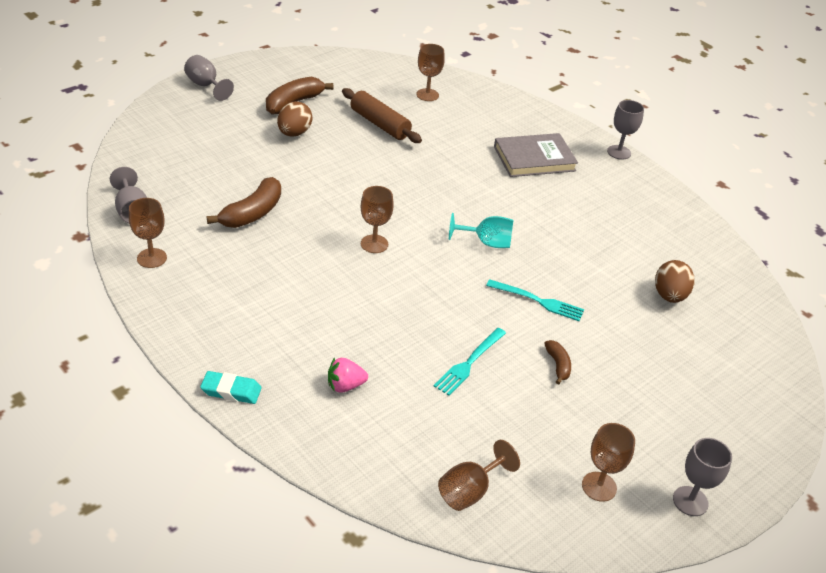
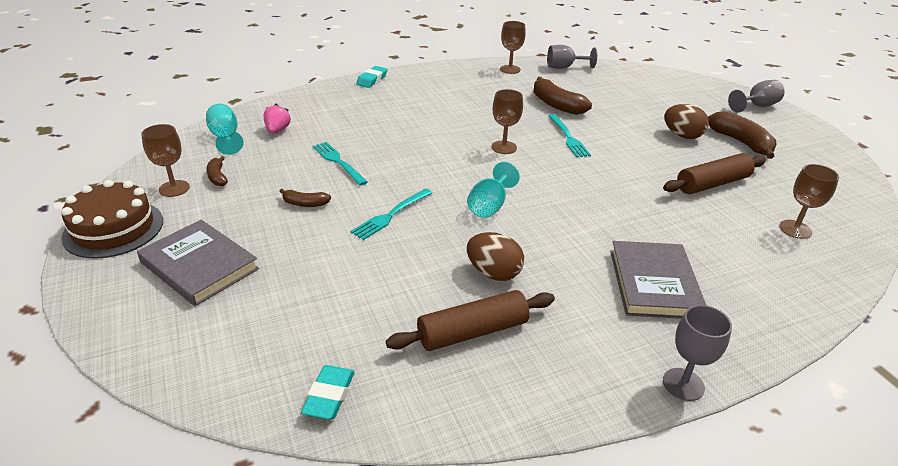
camera: 110 degrees right, 5 degrees down
pink strawberry [328,358,368,393] -> pink strawberry moved to [263,103,291,134]
brown goblet [438,440,520,511] -> turquoise goblet [206,104,244,155]
brown egg [655,260,694,303] -> brown egg moved to [467,232,524,281]
grey goblet [673,438,732,516] -> brown cake [61,180,163,259]
none -> grey book [137,220,259,306]
none -> brown banana [206,156,228,186]
none -> turquoise eraser [301,365,355,419]
none -> brown rolling pin [386,290,555,351]
none -> turquoise fork [548,114,591,158]

